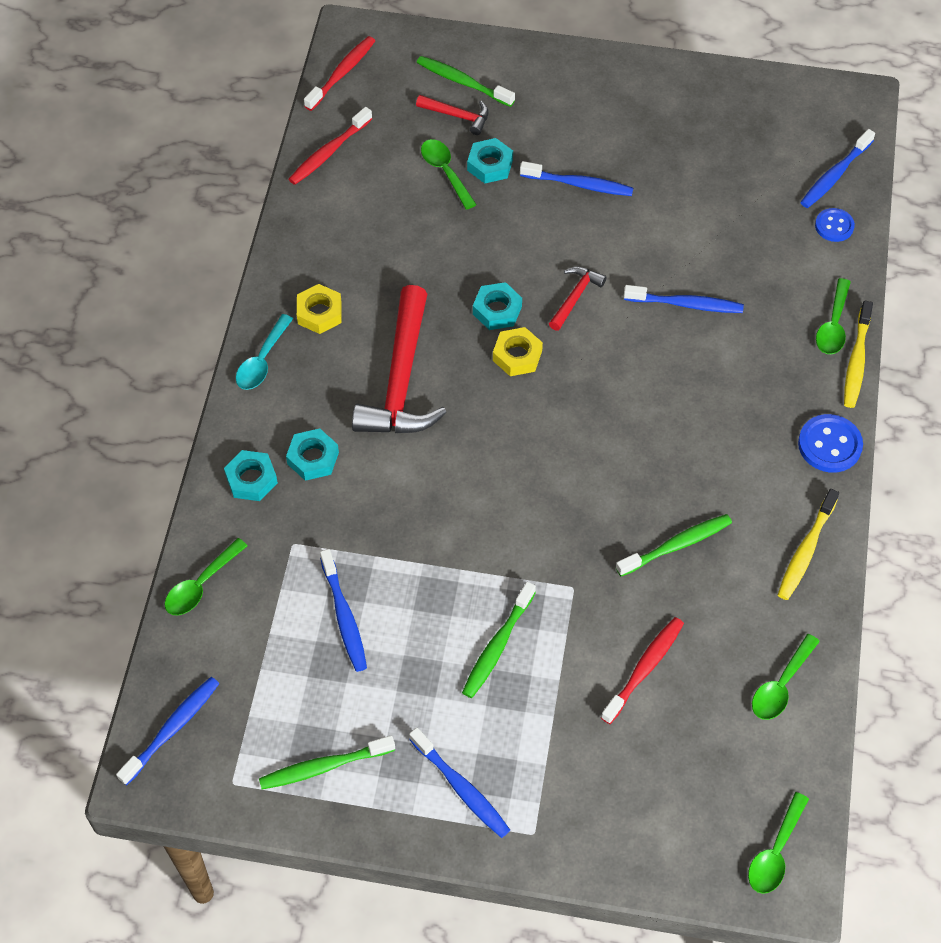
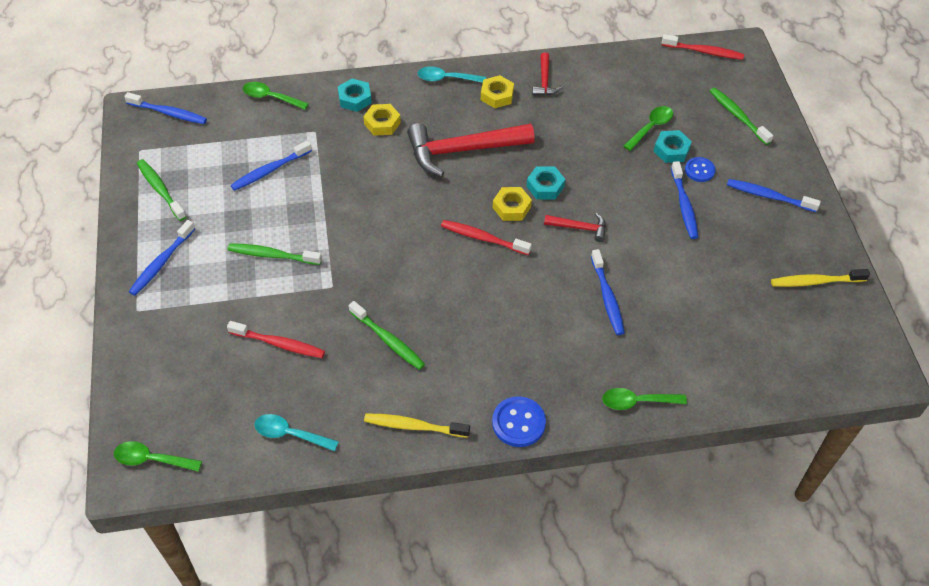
camera: 70 degrees right, 5 degrees down
turquoise nut [286,428,339,481] -> yellow nut [363,104,401,136]
red toothbrush [289,107,372,185] -> red toothbrush moved to [441,220,532,255]
red hammer [416,95,489,135] -> red hammer moved to [532,52,562,96]
green toothbrush [417,56,515,107] -> green toothbrush turned 45 degrees counterclockwise [710,88,773,145]
green spoon [752,634,820,720] -> turquoise spoon [254,414,339,451]
blue toothbrush [800,129,875,208] -> blue toothbrush moved to [727,179,821,212]
blue button [815,208,855,242] -> blue button moved to [685,157,715,182]
yellow toothbrush [844,301,873,408] -> yellow toothbrush moved to [771,269,870,287]

